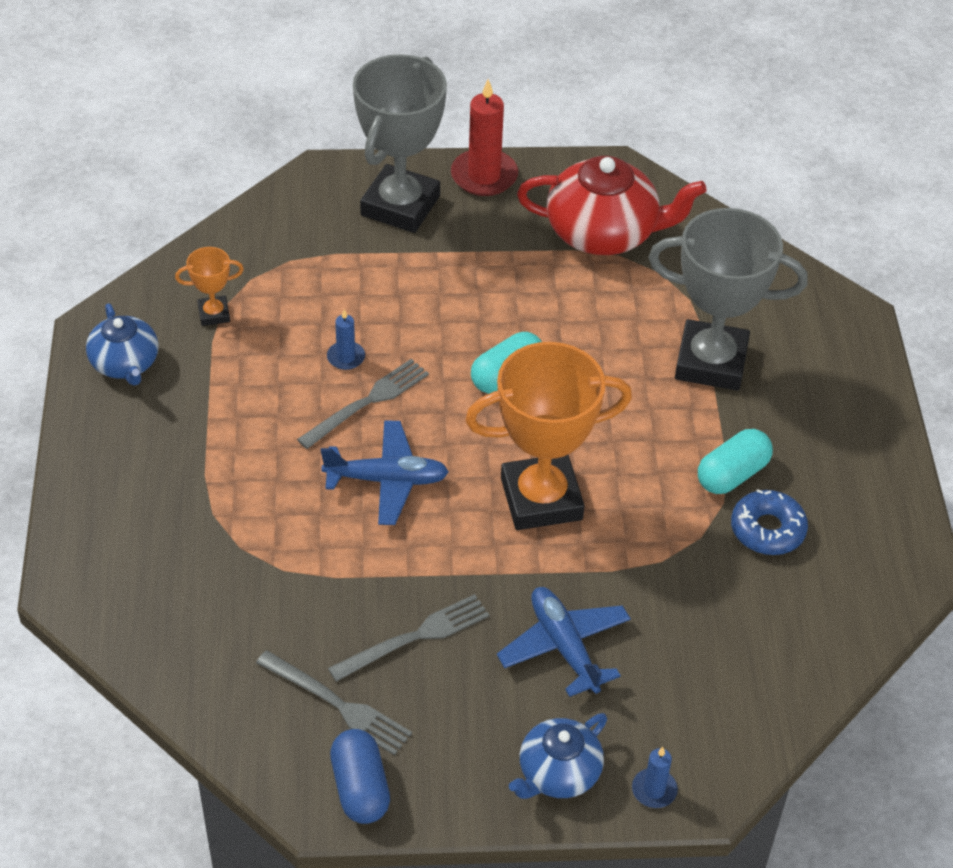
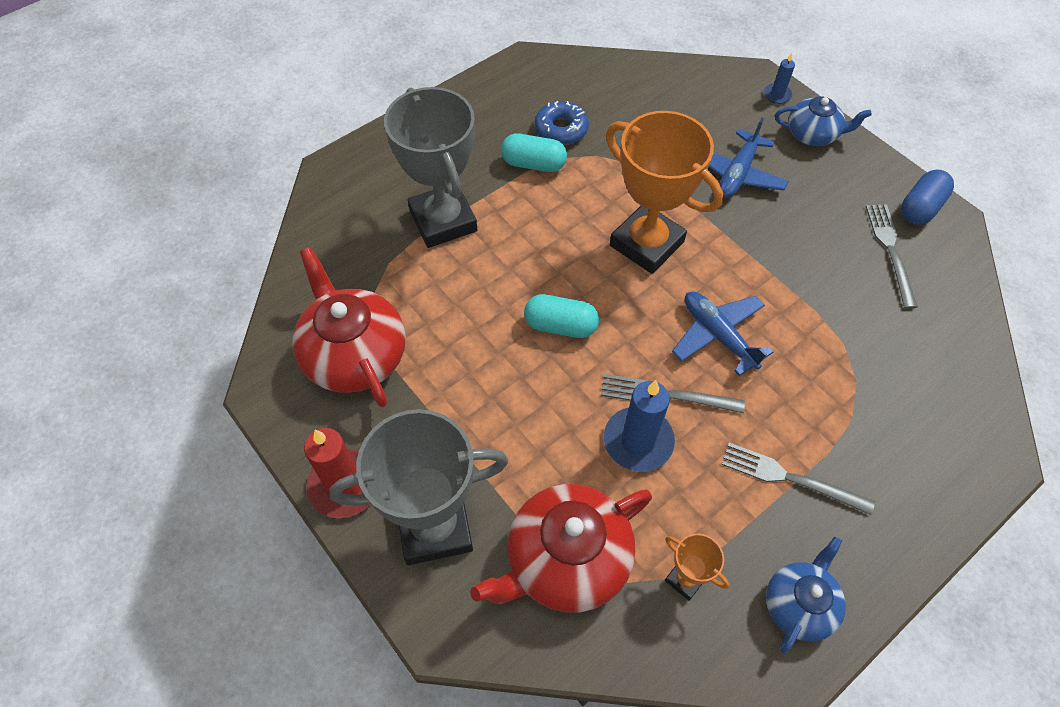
camera: 125 degrees left, 10 degrees up
blue candle [327,309,365,370] -> blue candle [604,380,675,472], size x1.92
grey fork [328,594,489,682] -> grey fork moved to [721,443,875,515]
none -> red teapot [470,484,652,613]

